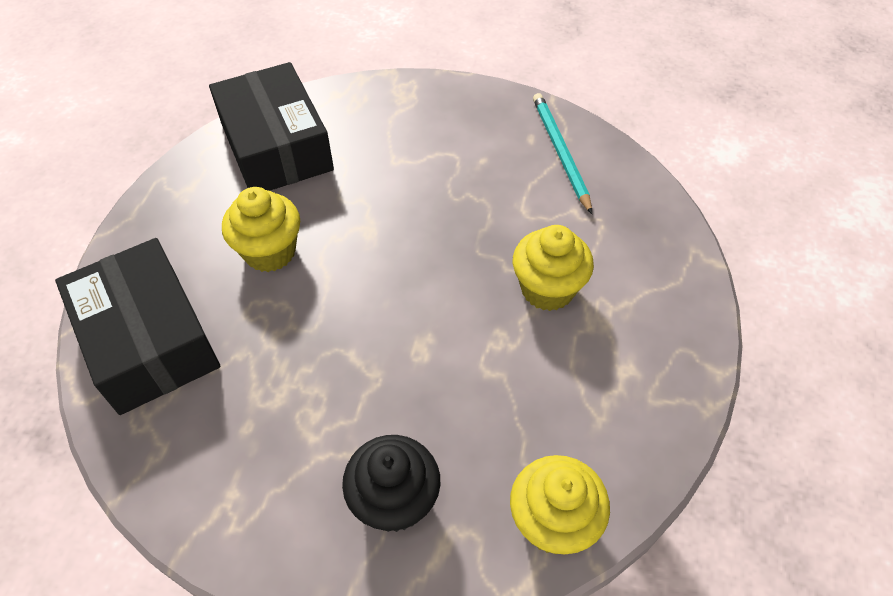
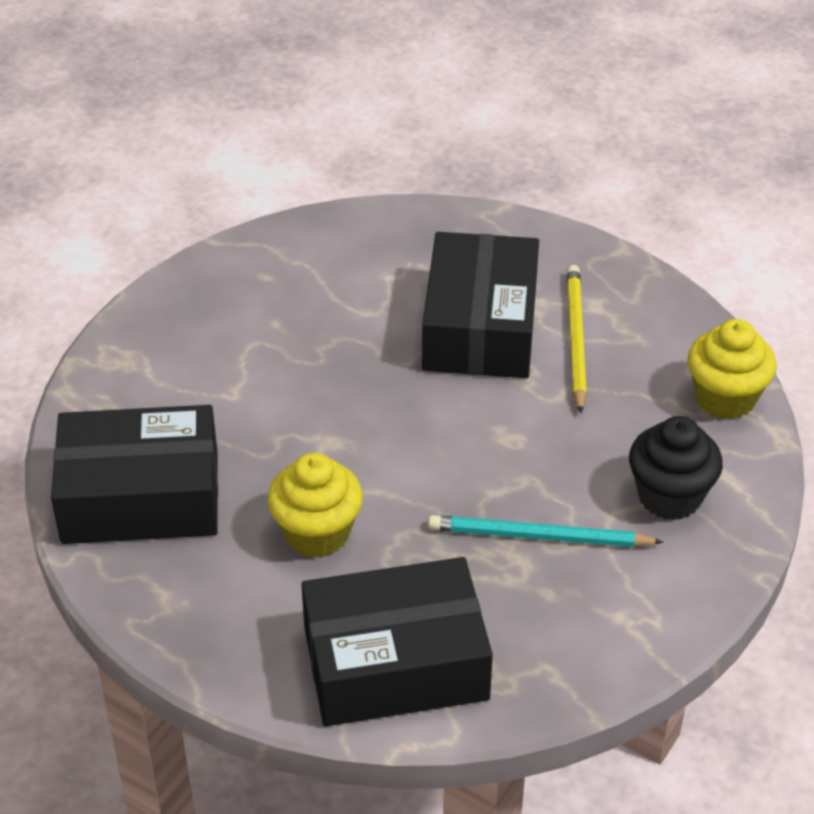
camera: 70 degrees left, 10 degrees down
yellow cupcake [513,225,594,311] -> black box [422,232,539,378]
turquoise pencil [533,93,592,214] -> turquoise pencil moved to [428,515,663,547]
none -> yellow pencil [567,265,587,413]

